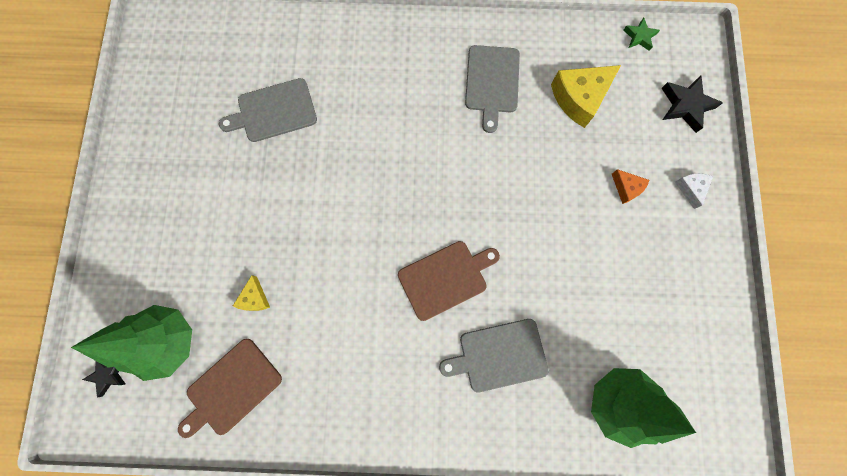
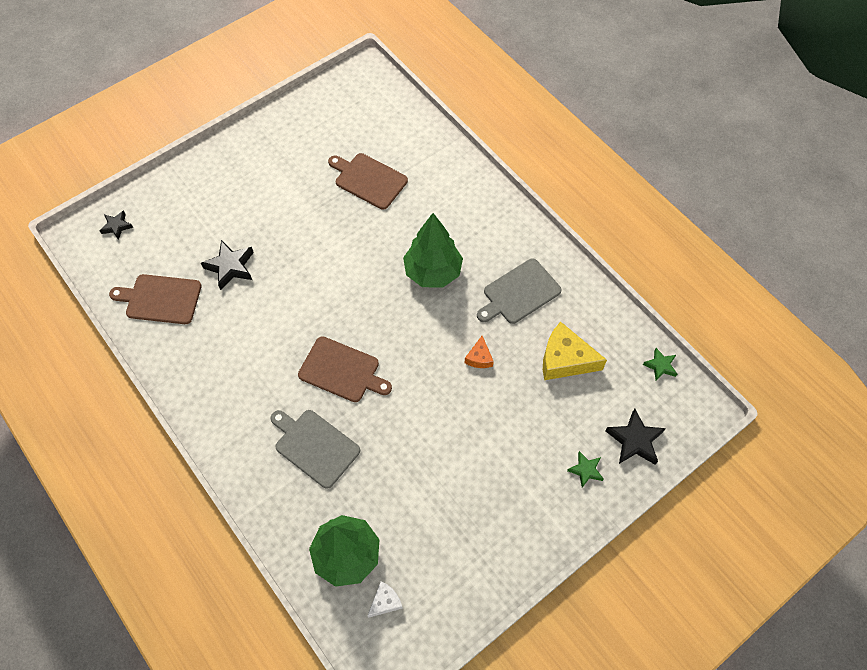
camera: 50 degrees right, 15 degrees down
green tree [71,305,192,381] -> green tree moved to [403,213,463,288]
grey cutting board [219,78,317,142] -> brown cutting board [328,153,408,210]
yellow cheese [233,275,270,311] -> black star [201,240,254,290]
orange cheese [612,169,650,204] -> orange cheese moved to [465,336,494,368]
white cheese [675,173,713,209] -> white cheese moved to [367,581,403,618]
none -> green star [567,451,604,488]

